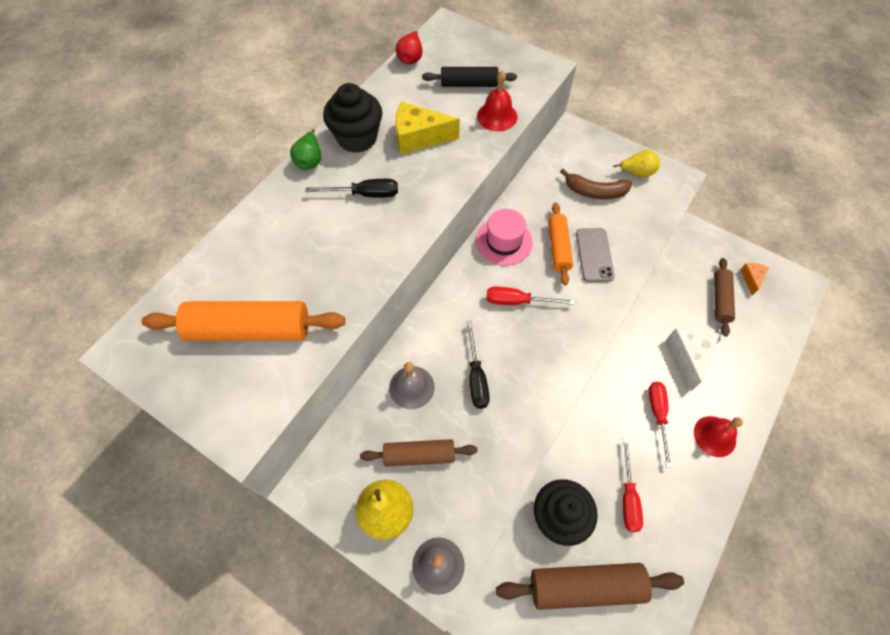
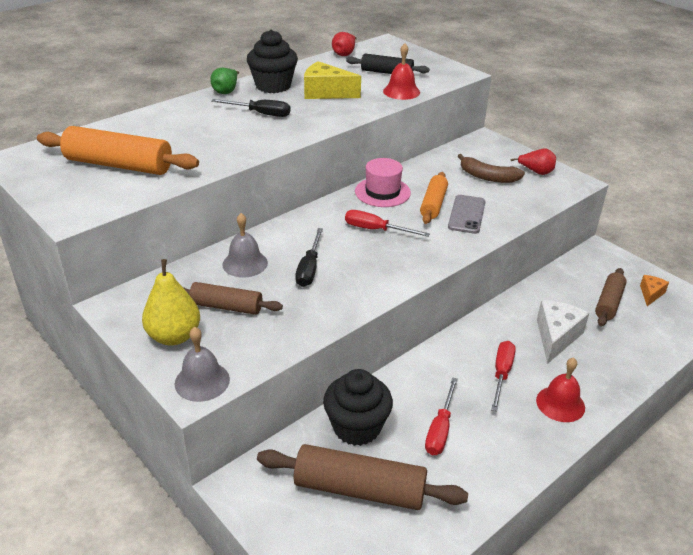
camera: 15 degrees right, 25 degrees down
yellow pear [613,150,660,177] -> red pear [511,148,556,175]

